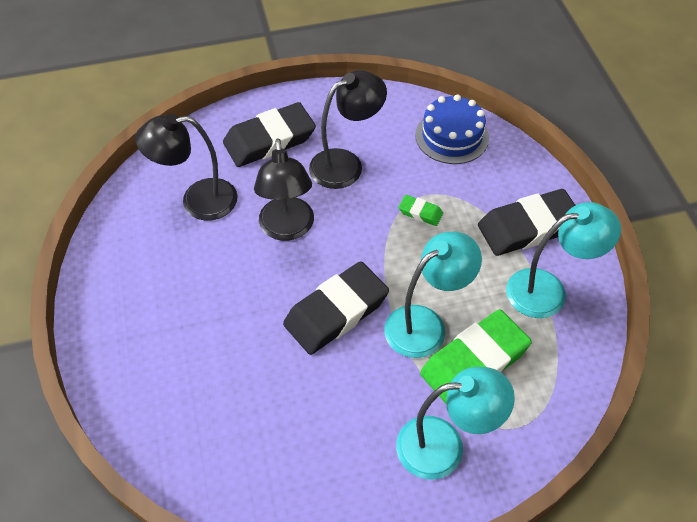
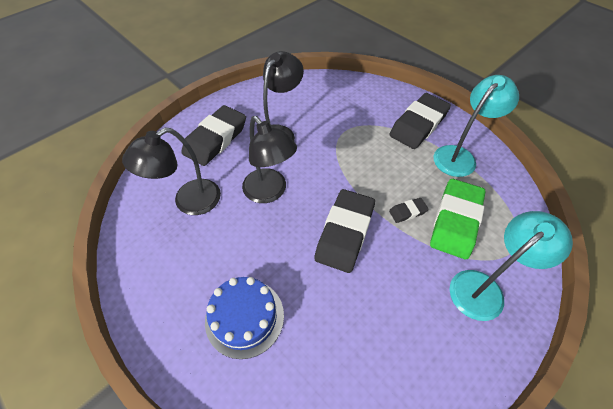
camera: 30 degrees left, 0 degrees up
turquoise lamp [384,232,482,358] -> black eraser [389,198,429,223]
green eraser [399,195,443,226] -> none
blue cake [415,94,489,164] -> blue cake moved to [205,277,284,359]

